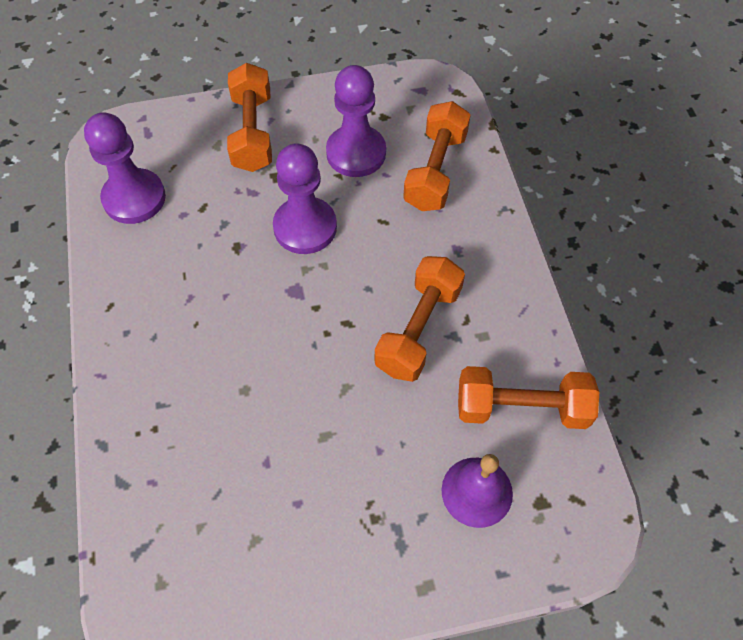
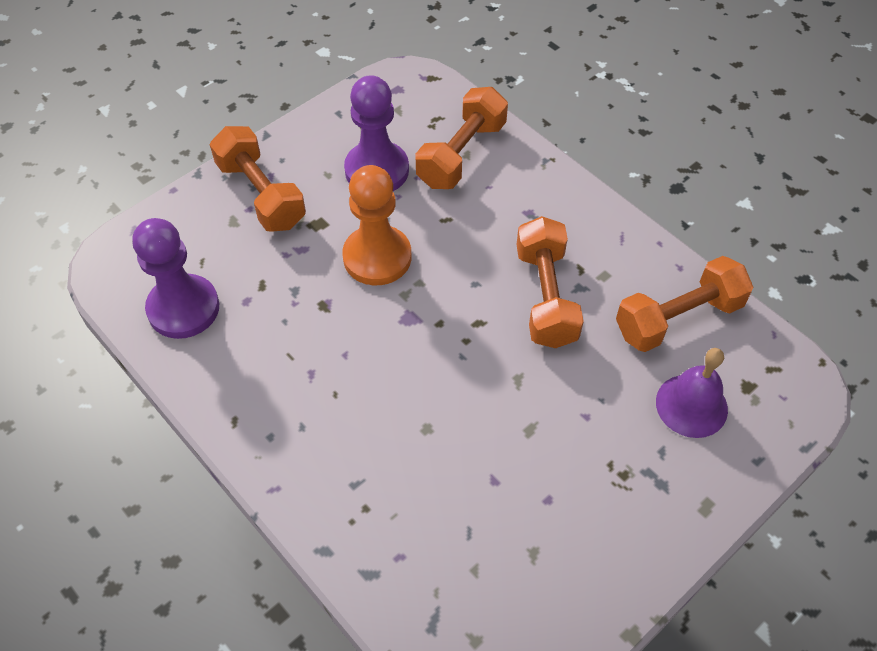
camera: 30 degrees left, 5 degrees down
purple pawn [273,143,337,254] -> orange pawn [342,165,411,285]
orange dumbbell [403,101,471,211] -> orange dumbbell turned 45 degrees clockwise [415,87,508,189]

